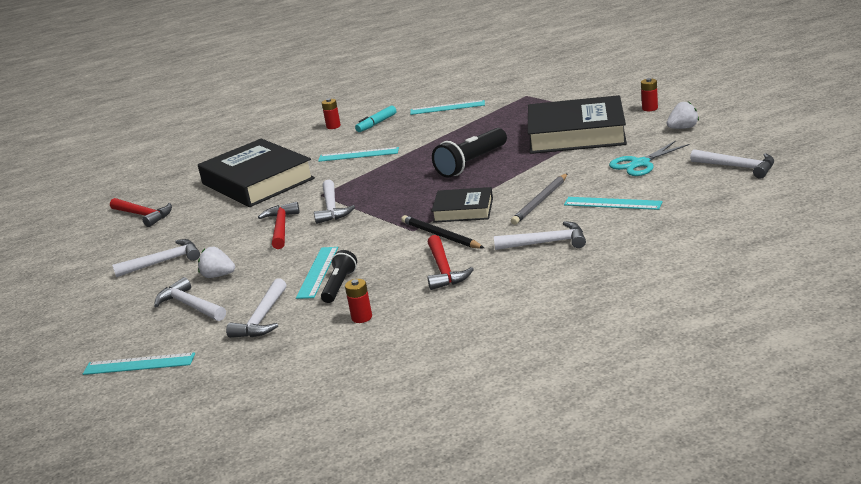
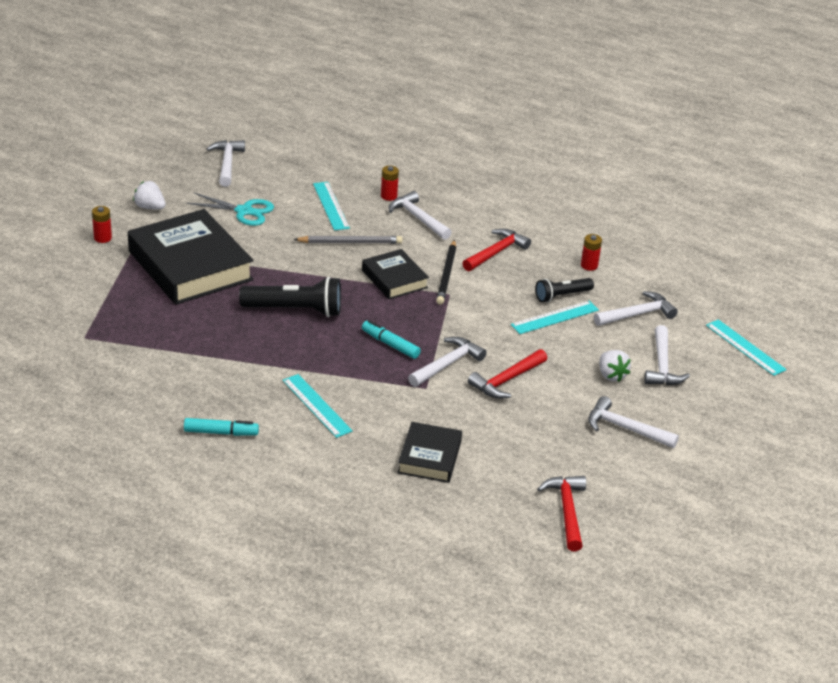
camera: 135 degrees left, 10 degrees up
black book [198,138,315,207] -> black book [397,422,462,483], size x0.53
red battery [322,98,341,129] -> red battery moved to [381,166,399,201]
turquoise ruler [410,100,485,115] -> none
none -> turquoise marker [362,320,421,359]

